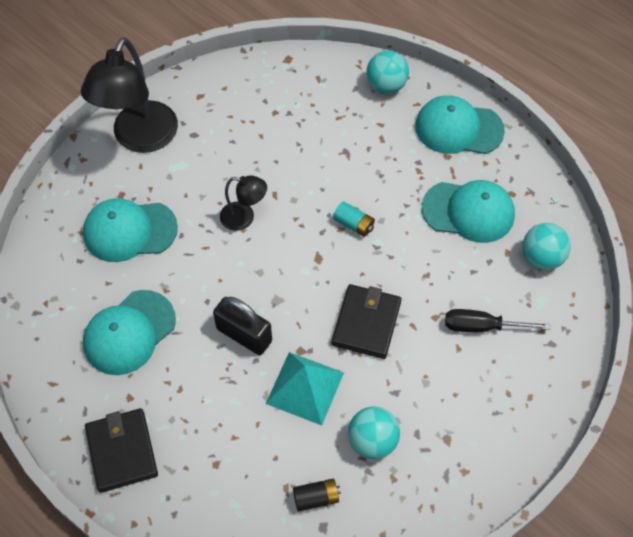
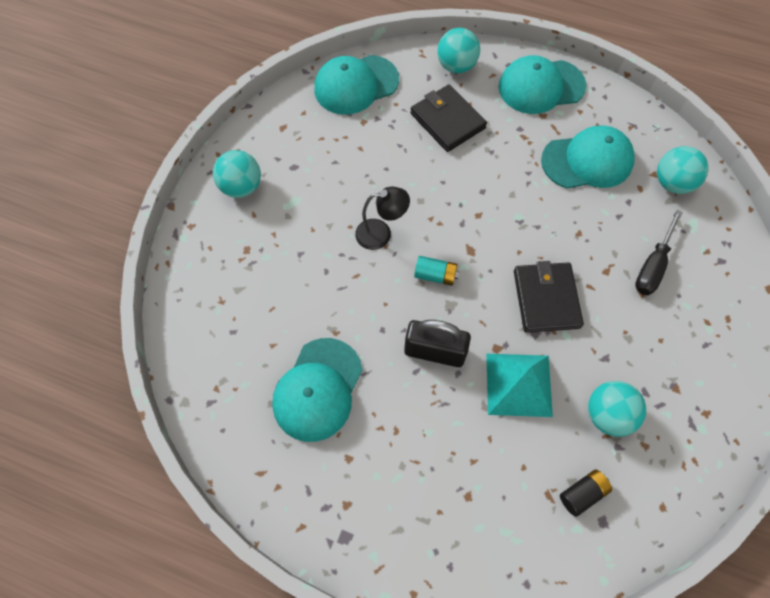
camera: 20 degrees left, 5 degrees up
black lamp [81,37,178,153] -> turquoise ball [213,150,261,198]
turquoise cap [83,198,178,262] -> turquoise cap moved to [314,55,399,115]
black wallet [85,408,158,493] -> black wallet moved to [410,84,487,152]
turquoise battery [333,202,375,237] -> turquoise battery moved to [414,256,459,286]
black screwdriver [445,309,551,332] -> black screwdriver turned 45 degrees counterclockwise [635,210,683,295]

